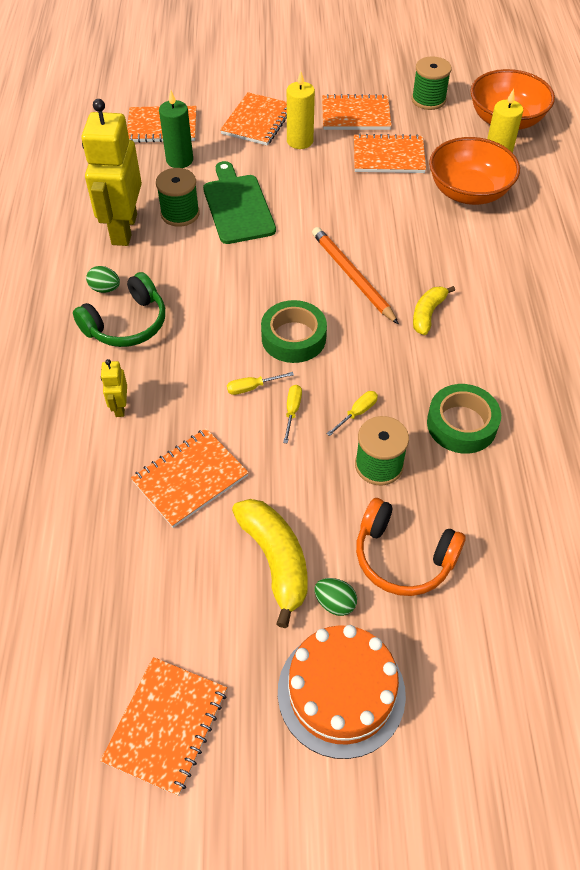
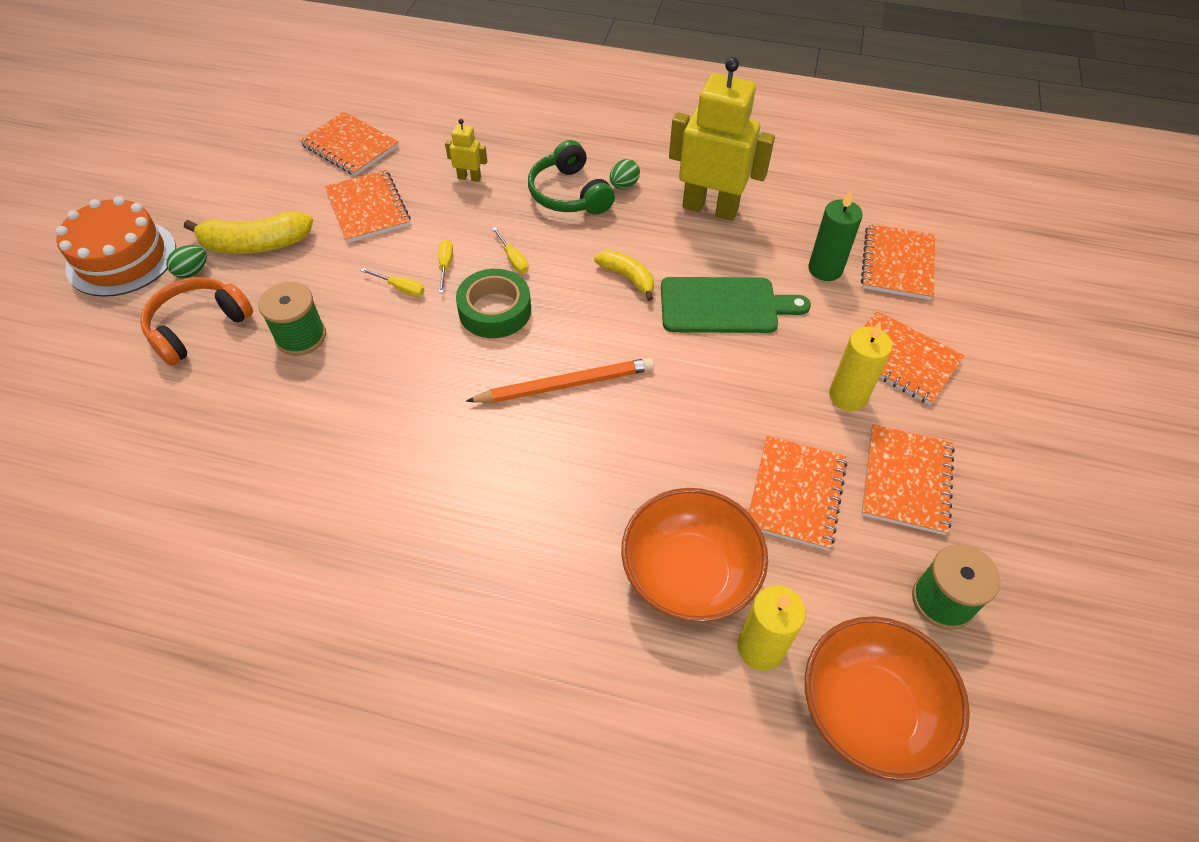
camera: 105 degrees right, 0 degrees up
orange notebook [100,657,227,796] -> orange notebook moved to [299,112,399,176]
green spool [156,168,200,227] -> none
yellow screwdriver [327,391,378,436] -> yellow screwdriver moved to [492,227,529,273]
yellow banana [413,286,455,335] -> yellow banana moved to [594,250,654,301]
green tape [427,384,501,453] -> none

